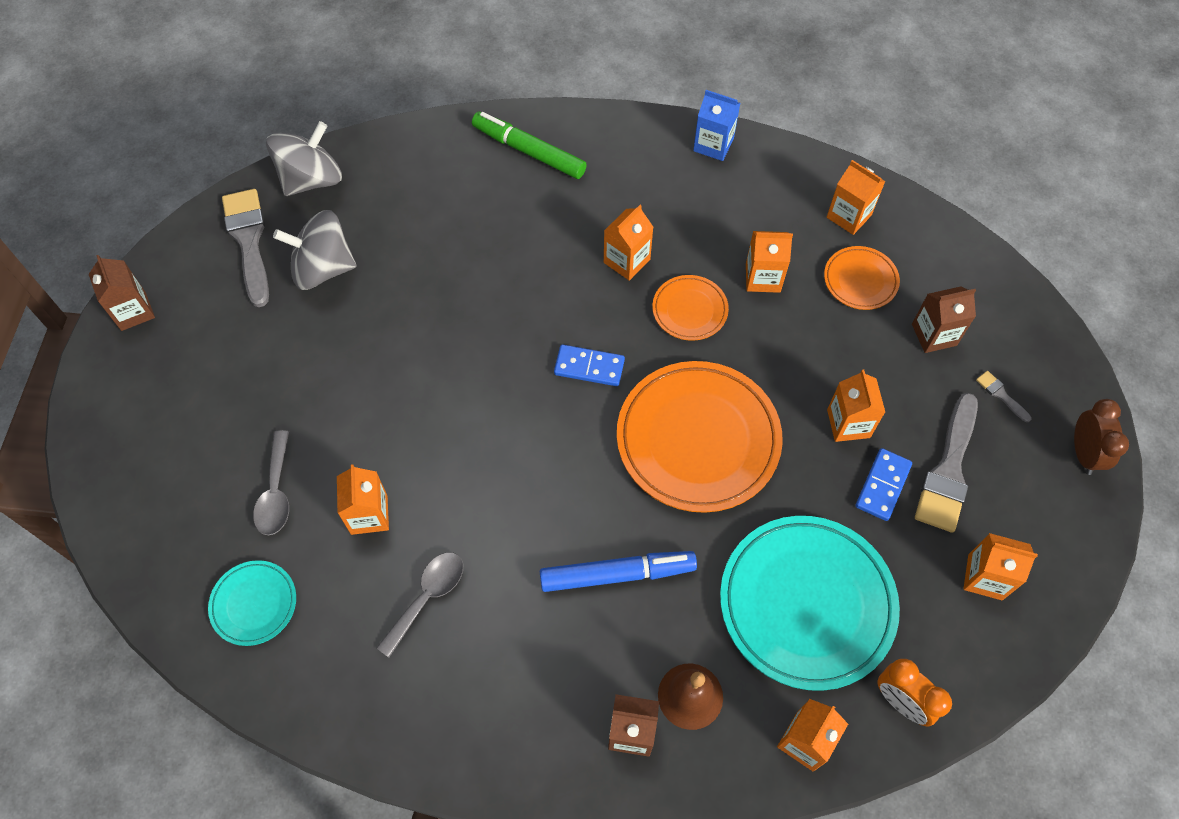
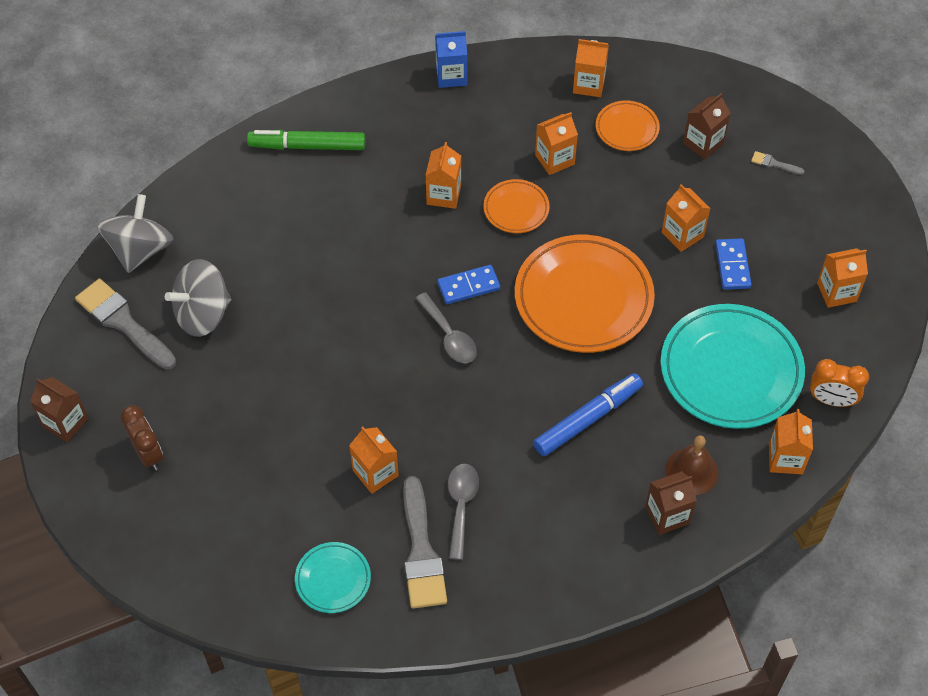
camera: 30 degrees left, 5 degrees down
grey spoon [253,430,289,535] -> grey spoon moved to [415,292,477,363]
grey brush [915,393,978,533] -> grey brush moved to [403,476,447,609]
brown clock [1074,399,1129,475] -> brown clock moved to [121,405,163,470]

